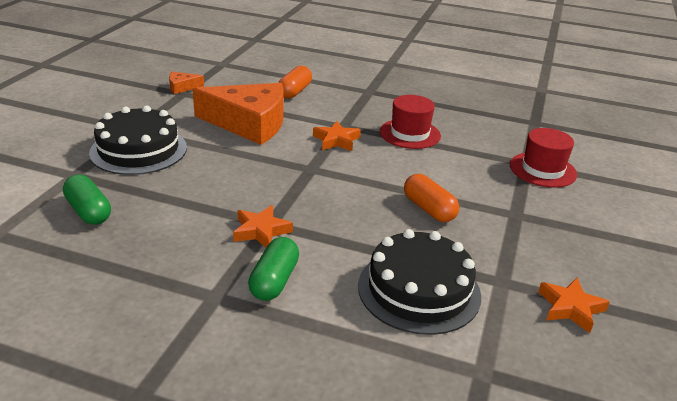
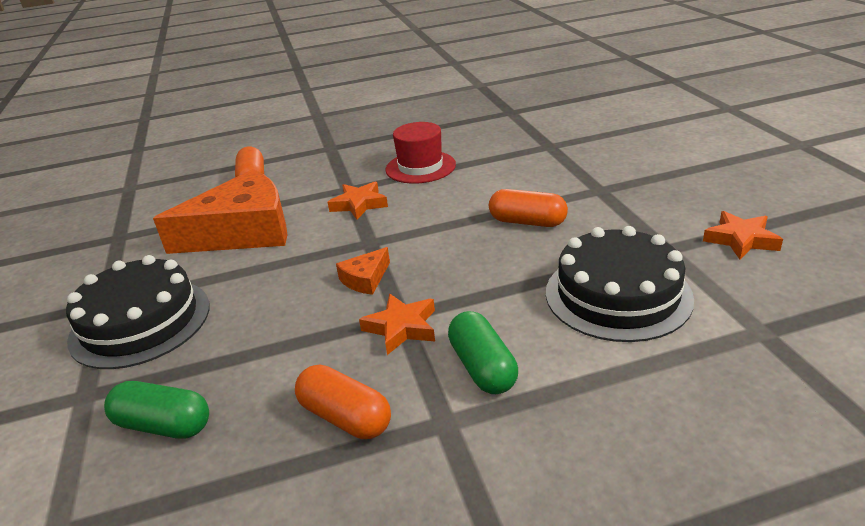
camera: 30 degrees left, 0 degrees up
orange cheese [169,72,204,94] -> orange cheese moved to [336,247,390,295]
red hat [510,128,577,188] -> none
none -> orange capsule [295,364,391,439]

